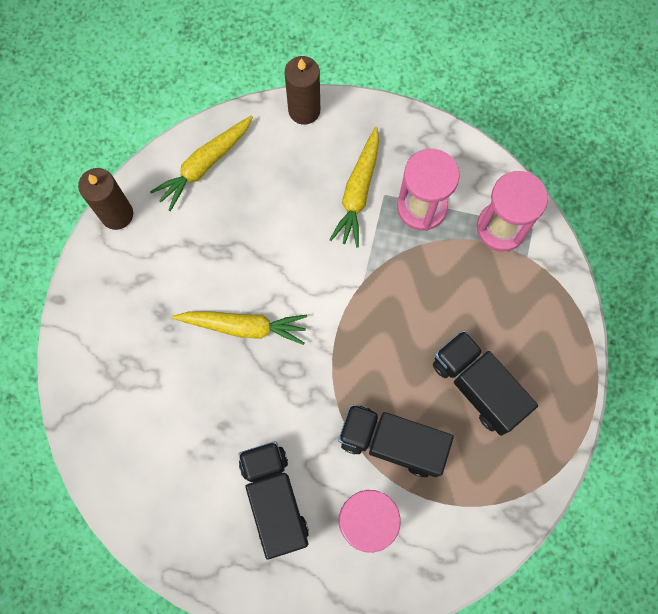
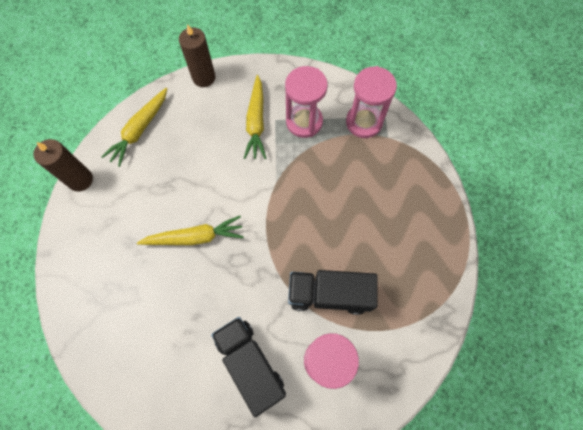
camera: 15 degrees left, 5 degrees down
black truck [433,330,538,436] -> none

